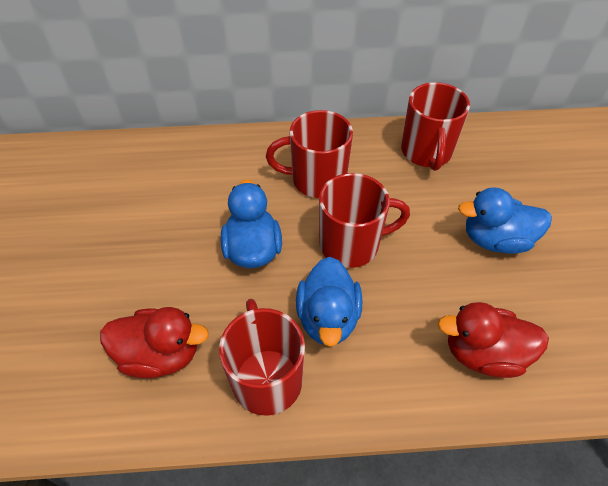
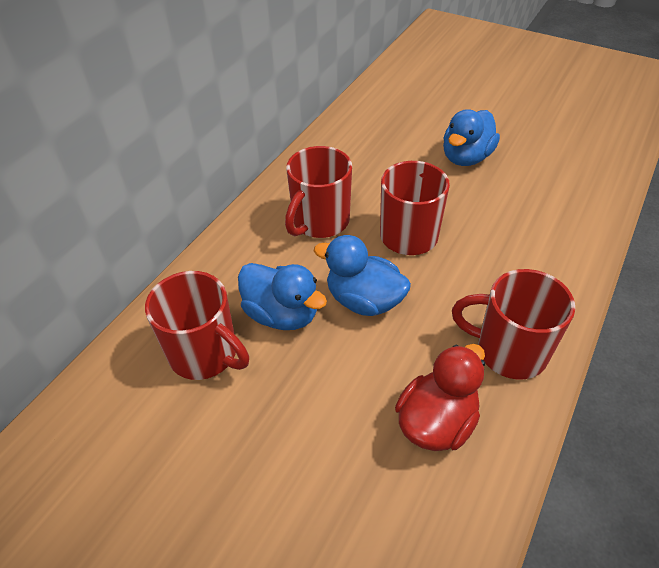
camera: 55 degrees left, 5 degrees down
blue duck [296,257,362,347] -> blue duck moved to [238,263,327,330]
red mug [401,82,470,171] -> red mug moved to [145,271,249,380]
red duck [438,302,549,378] -> none

